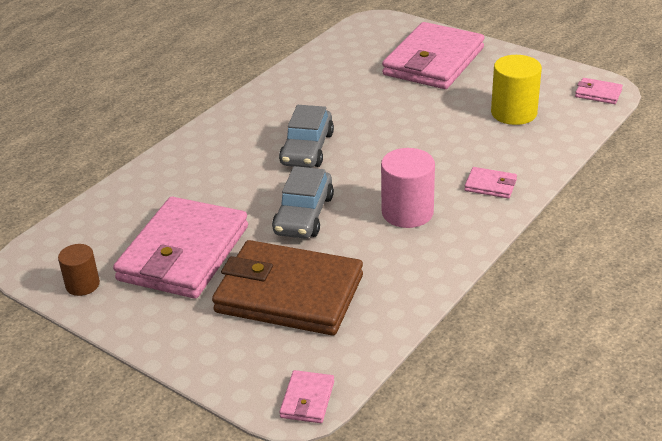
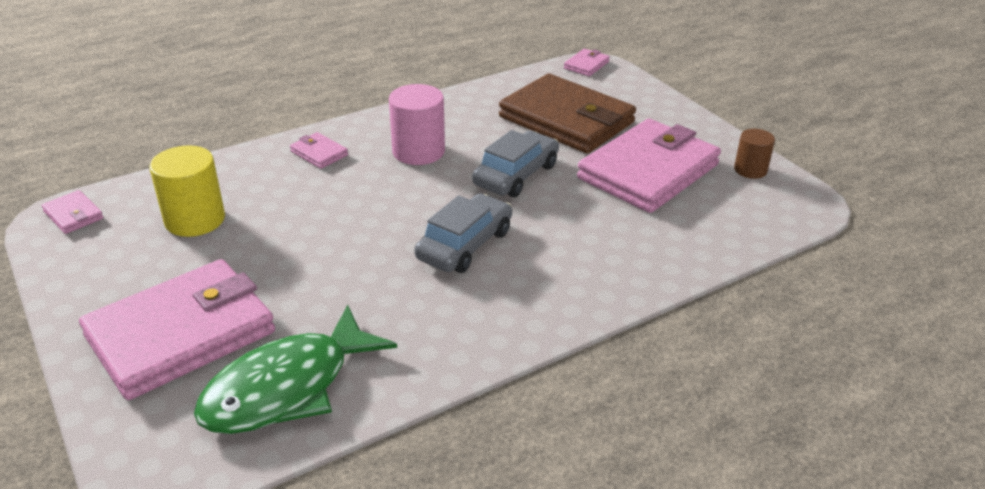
camera: 160 degrees left, 0 degrees up
none -> green fish [194,304,397,434]

